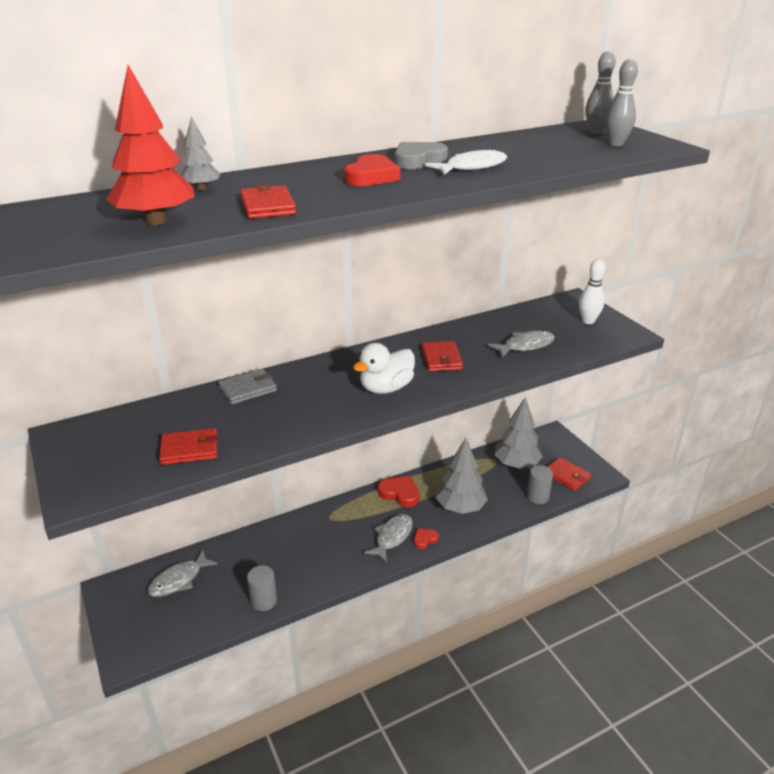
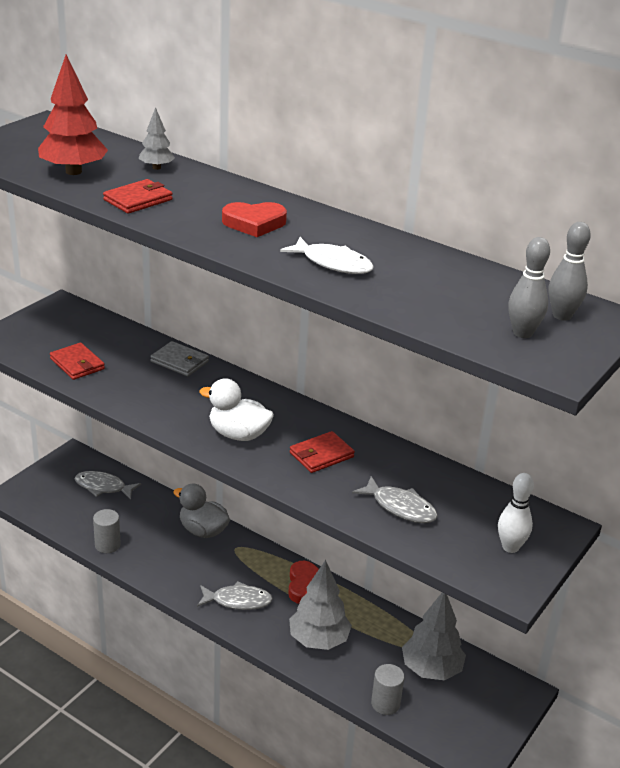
camera: 60 degrees right, 0 degrees up
grey heart [395,142,448,169] -> none
red heart [414,528,439,549] -> none
red wallet [547,457,591,491] -> none
none -> grey duck [174,483,230,538]

